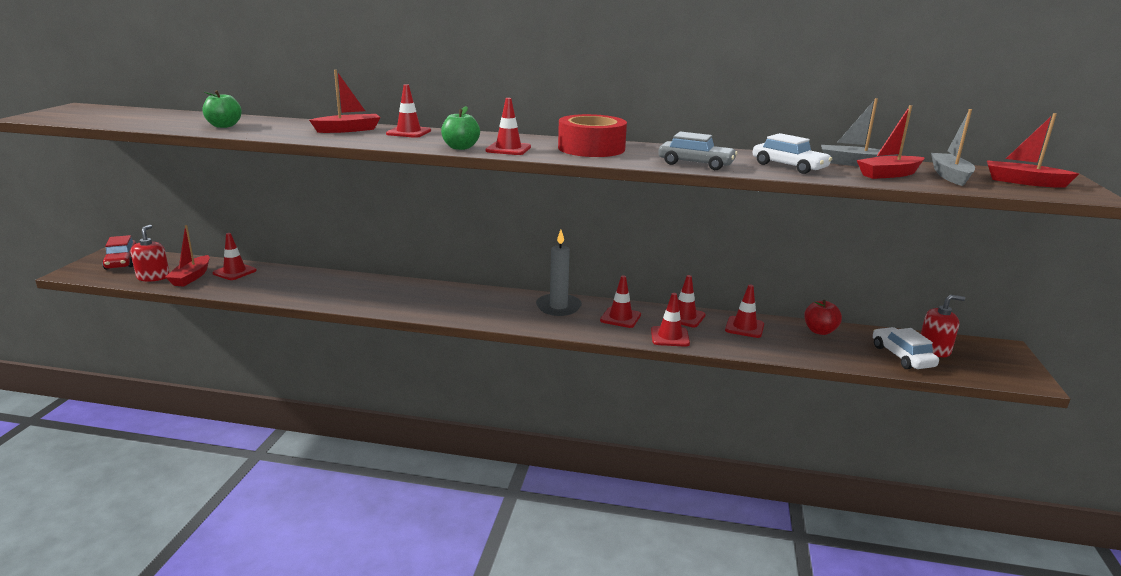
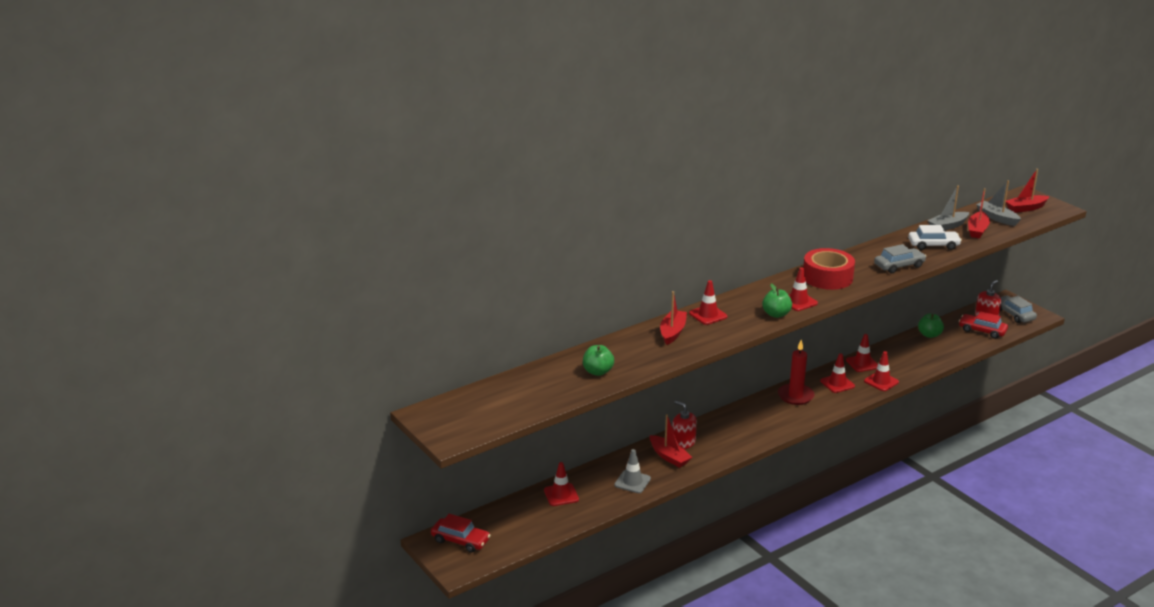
camera: 45 degrees left, 5 degrees up
red soap dispenser [131,225,170,282] -> red soap dispenser moved to [672,401,697,449]
red boat [165,225,210,287] -> red boat moved to [650,414,692,468]
grey candle [536,230,582,316] -> red candle [778,340,815,405]
red traffic cone [725,285,764,338] -> none
red apple [804,300,842,335] -> green apple [918,314,944,338]
white car [873,327,939,369] -> red car [959,311,1008,339]
none -> grey traffic cone [614,449,651,493]
none -> grey car [1000,296,1037,323]

